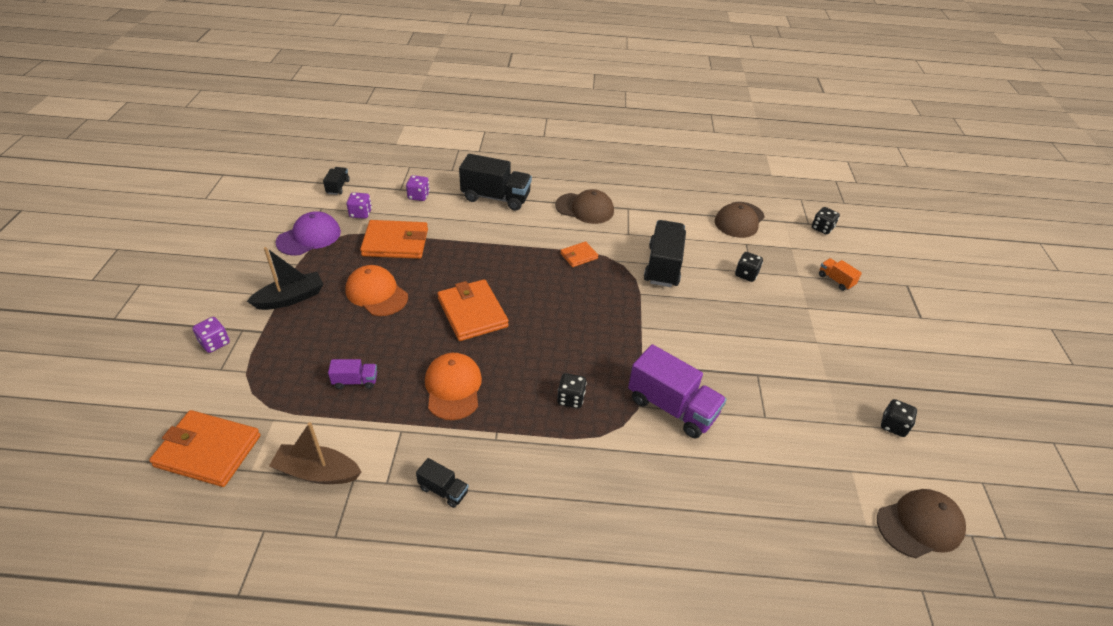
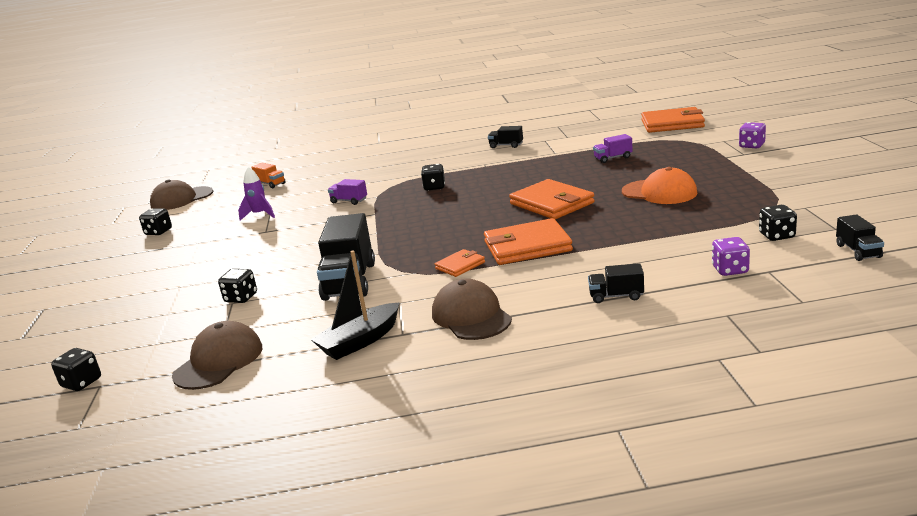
camera: 175 degrees right, 20 degrees down
black boat [247,247,323,310] -> black boat moved to [311,250,400,360]
brown boat [269,422,361,484] -> none
purple cap [276,211,341,256] -> none
purple dice [347,192,372,219] -> black dice [759,205,797,241]
orange wallet [360,220,428,259] -> orange wallet moved to [484,218,573,265]
orange cap [425,353,482,420] -> none
black truck [459,154,532,211] -> black truck [588,263,644,303], size x0.49
brown cap [555,189,614,224] -> brown cap turned 60 degrees clockwise [432,279,512,340]
purple truck [628,344,727,439] -> purple truck [328,179,367,205], size x0.49
orange truck [819,258,862,291] -> orange truck moved to [251,163,286,188]
none -> purple rocket [238,167,275,221]

